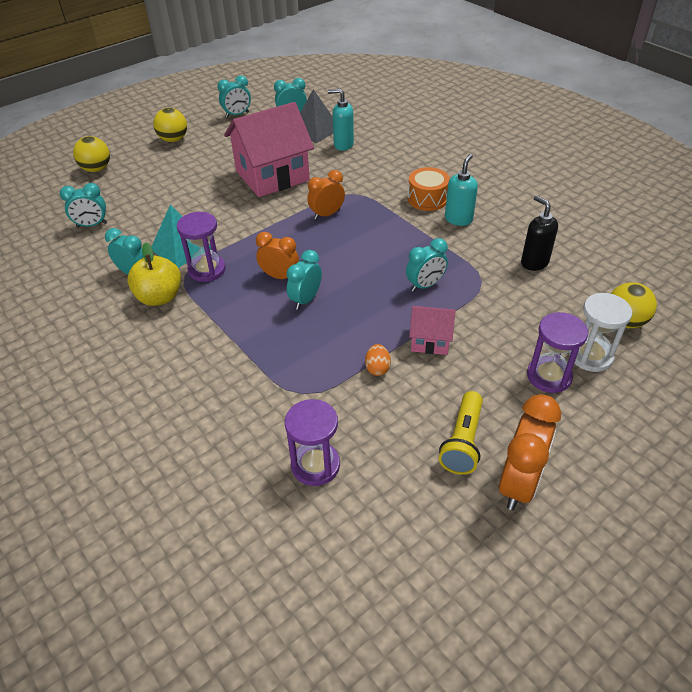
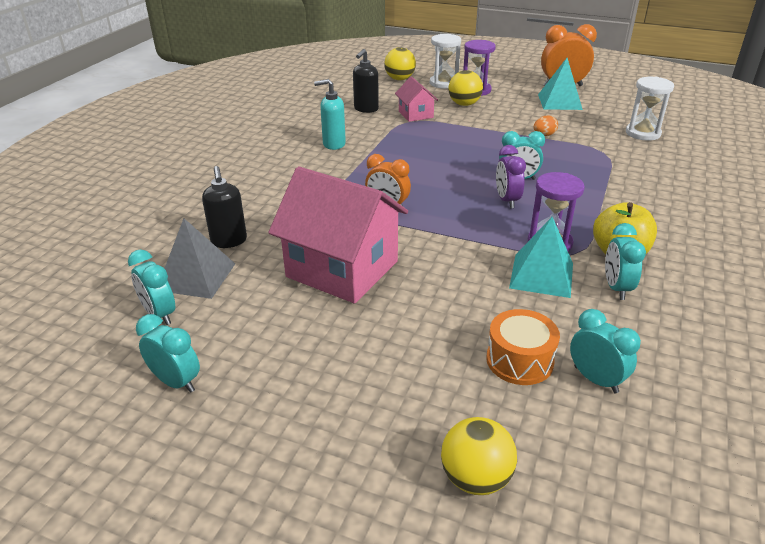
camera: 120 degrees left, 10 degrees down
yellow ball [153,108,187,142] -> yellow ball moved to [448,70,483,106]
orange clock [256,232,299,279] -> purple clock [496,145,526,208]
purple hourglass [285,399,340,486] -> white hourglass [626,77,674,141]
turquoise soap dispenser [328,89,354,151] -> black soap dispenser [202,166,247,248]
turquoise clock [406,238,448,292] -> none
orange drum [408,167,450,211] -> orange drum moved to [486,309,560,385]
pink house [409,306,456,355] -> pink house moved to [395,76,438,122]
yellow flashlight [439,391,483,475] -> turquoise pyramid [538,58,583,110]

